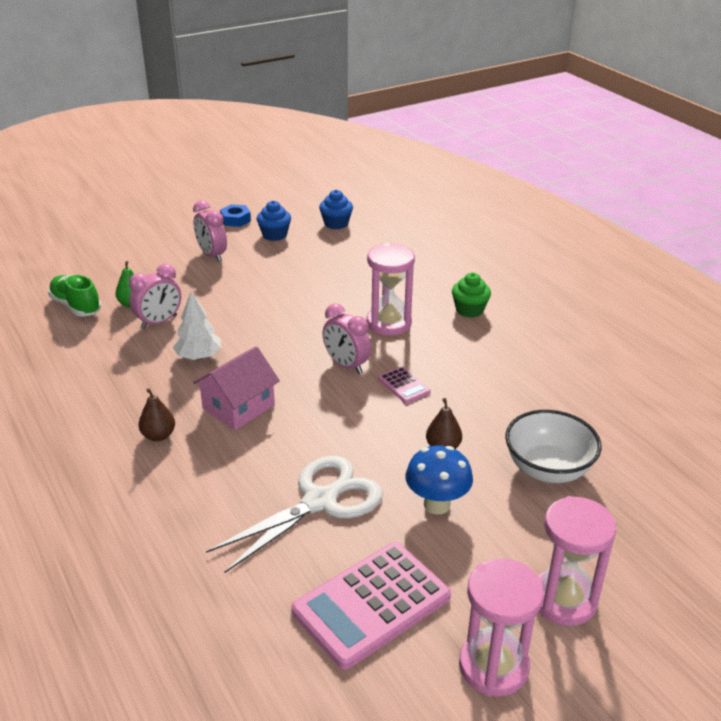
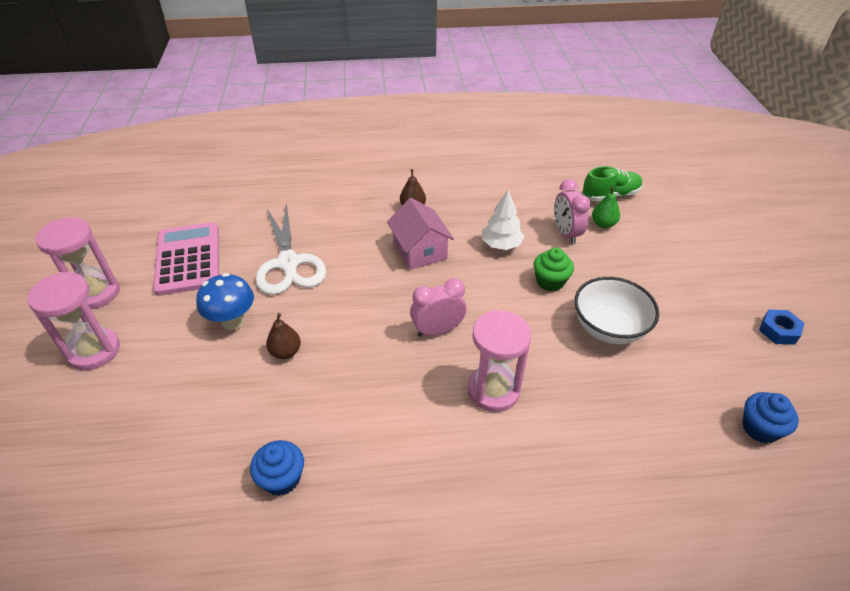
camera: 115 degrees right, 10 degrees up
pink clock [193,201,227,262] -> none
blue cupcake [257,201,291,241] -> blue cupcake moved to [250,440,304,496]
pink calculator [378,367,431,404] -> none
green cupcake [452,273,491,318] -> green cupcake moved to [533,248,574,291]
white bowl [505,410,602,483] -> white bowl moved to [574,277,659,344]

